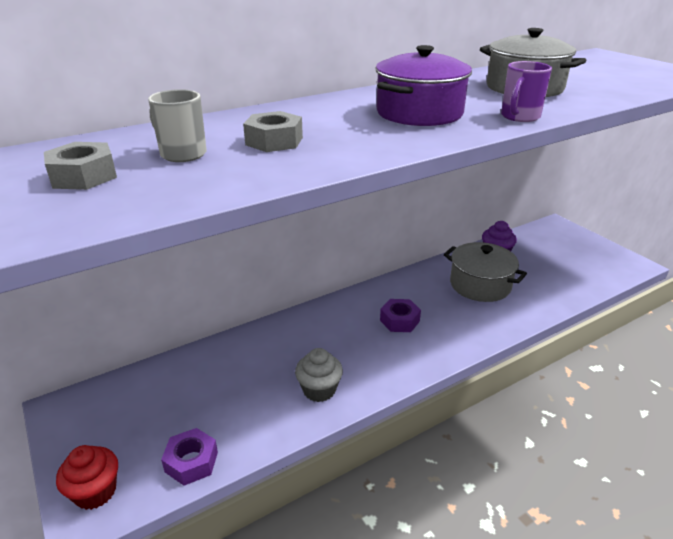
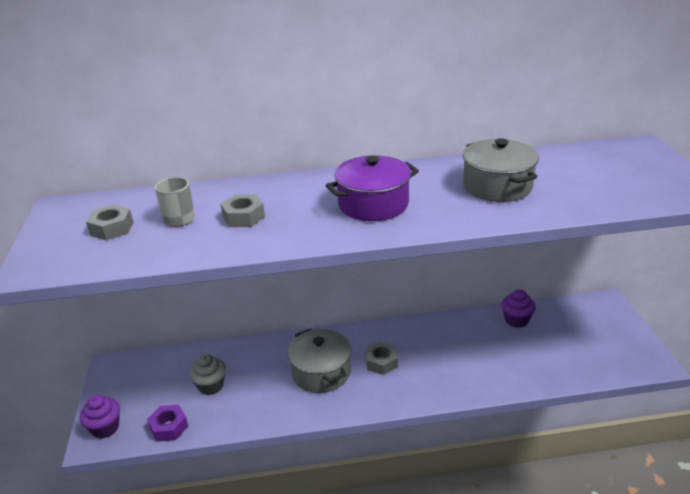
camera: 25 degrees right, 0 degrees up
red cupcake [56,445,118,510] -> purple cupcake [80,395,120,439]
grey cupcake [295,348,343,402] -> grey cupcake moved to [189,354,226,395]
purple nut [380,299,421,332] -> grey nut [365,341,398,375]
grey pot [444,242,527,302] -> grey pot moved to [287,328,351,393]
purple mug [501,61,552,122] -> none

